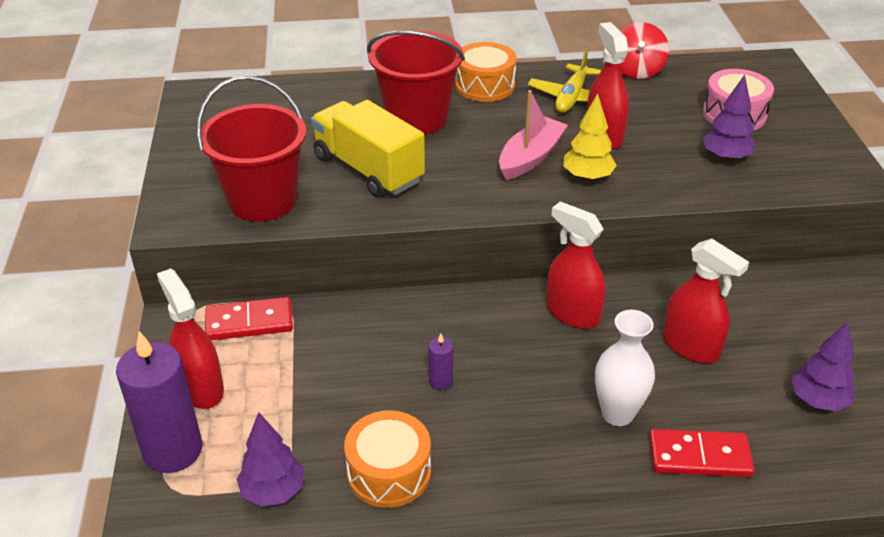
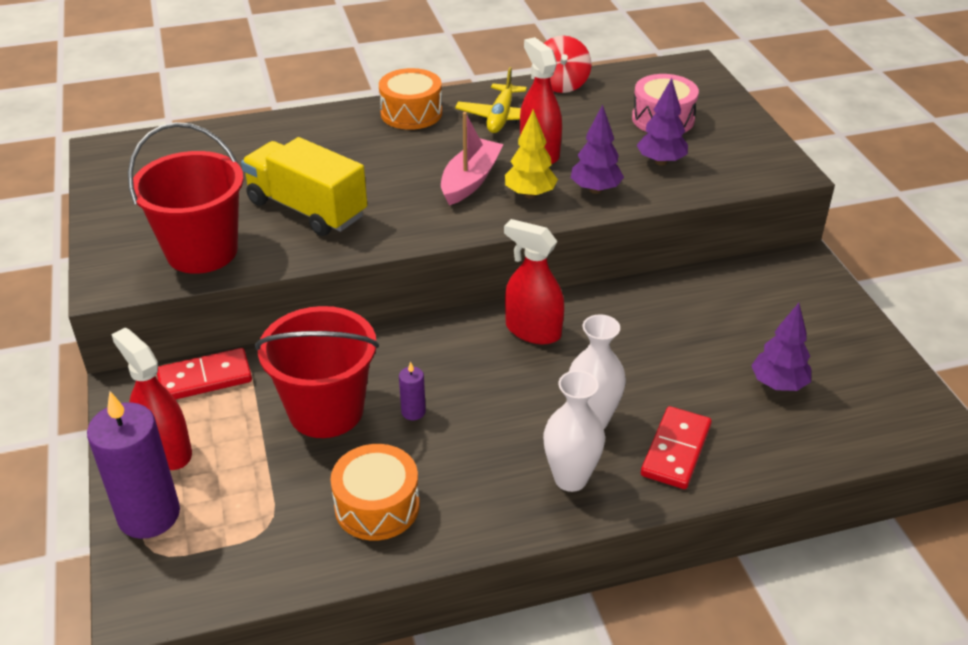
camera: 10 degrees left, 0 degrees up
purple tree [237,412,304,507] -> purple tree moved to [571,104,624,194]
red bucket [367,31,465,135] -> red bucket moved to [255,306,379,438]
red domino [649,429,754,477] -> red domino turned 60 degrees counterclockwise [641,406,712,489]
red spray bottle [663,239,749,363] -> none
none -> white vase [543,370,605,492]

